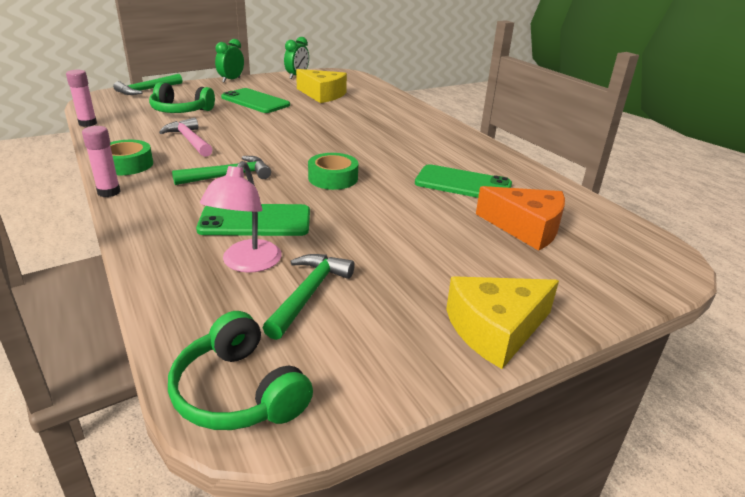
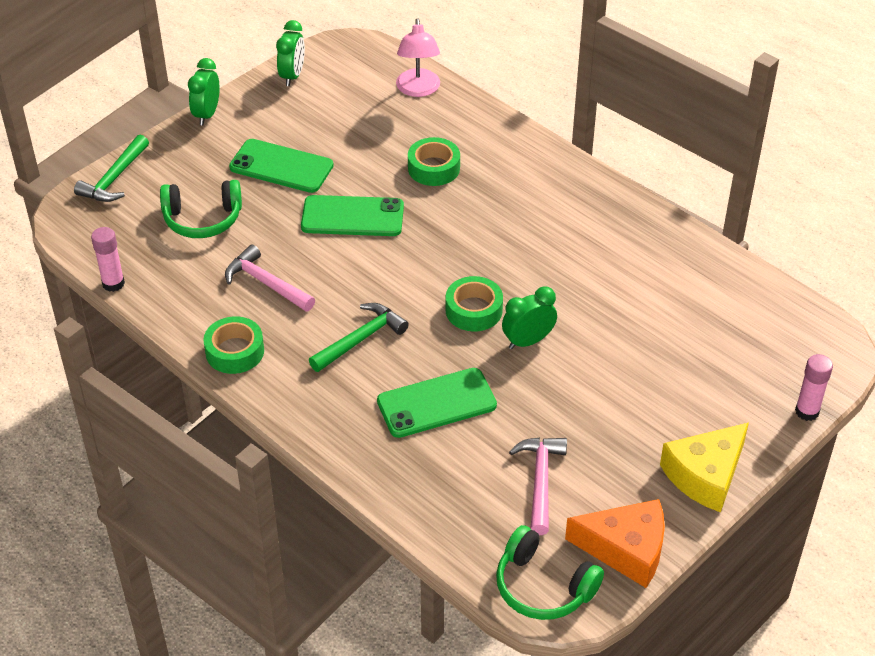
camera: 15 degrees left, 15 degrees up
pink glue stick [82,126,121,197] -> pink glue stick moved to [795,354,833,421]
pink lamp [200,161,281,273] -> pink lamp moved to [396,18,440,97]
green hammer [263,254,355,340] -> pink hammer [509,438,567,535]
yellow cheese [296,69,347,103] -> none
green phone [415,164,512,198] -> green phone moved to [301,195,404,236]
orange cheese [476,186,565,251] -> orange cheese moved to [565,499,665,588]
none -> green tape [408,137,460,186]
none -> green clock [502,286,557,349]

